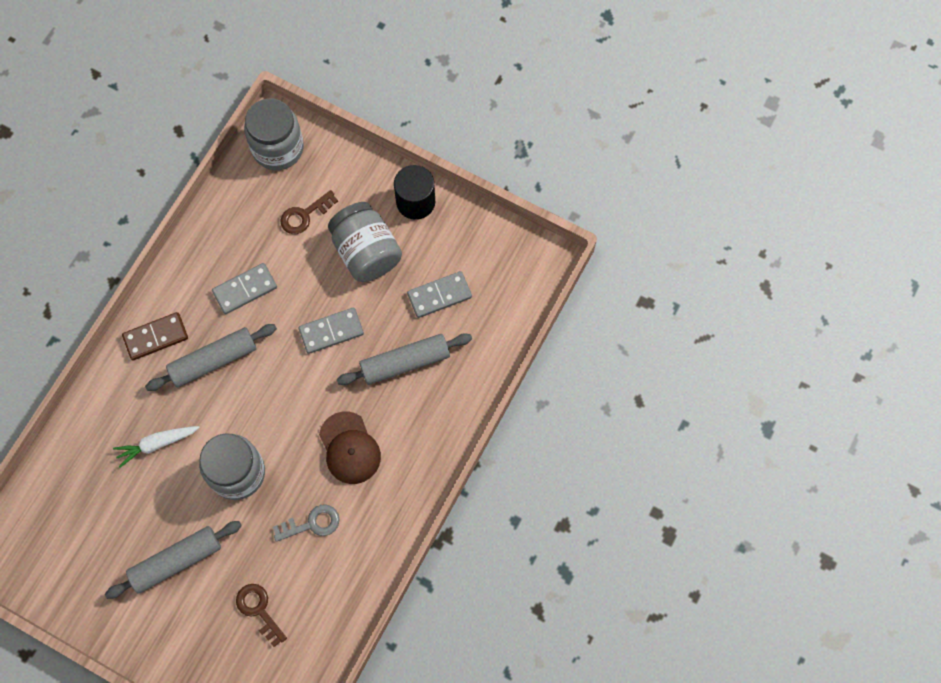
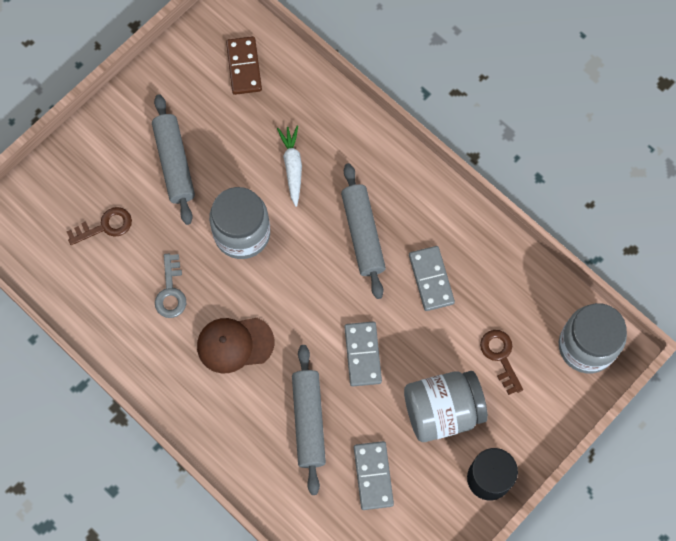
camera: 105 degrees right, 0 degrees up
brown domino [122,312,188,360] -> brown domino moved to [226,36,262,95]

